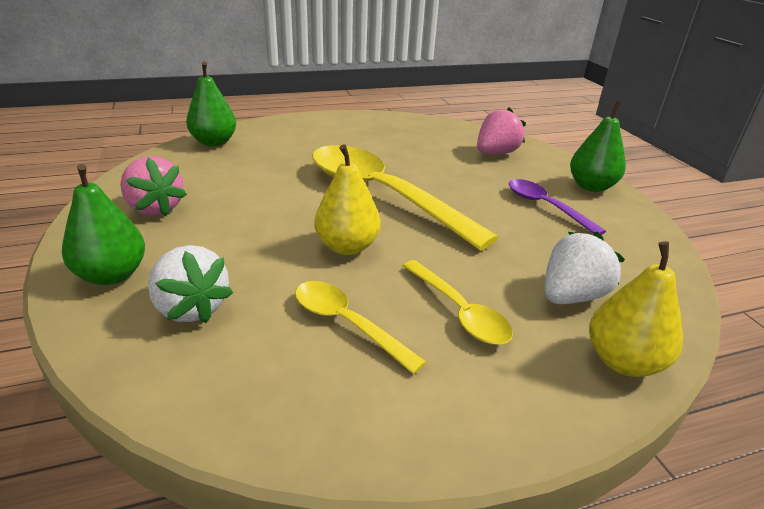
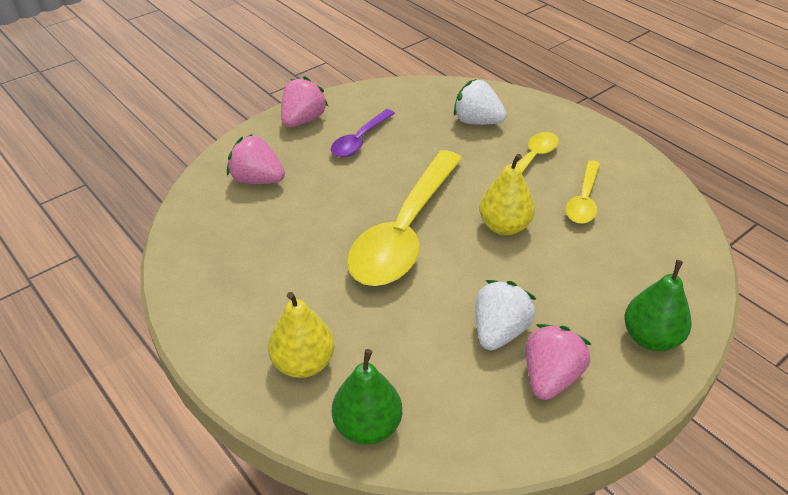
camera: 110 degrees left, 10 degrees up
white strawberry [148,245,233,323] -> white strawberry moved to [475,280,536,350]
green pear [570,101,626,192] -> pink strawberry [281,76,328,127]
yellow pear [589,241,683,377] -> yellow pear moved to [268,292,334,378]

